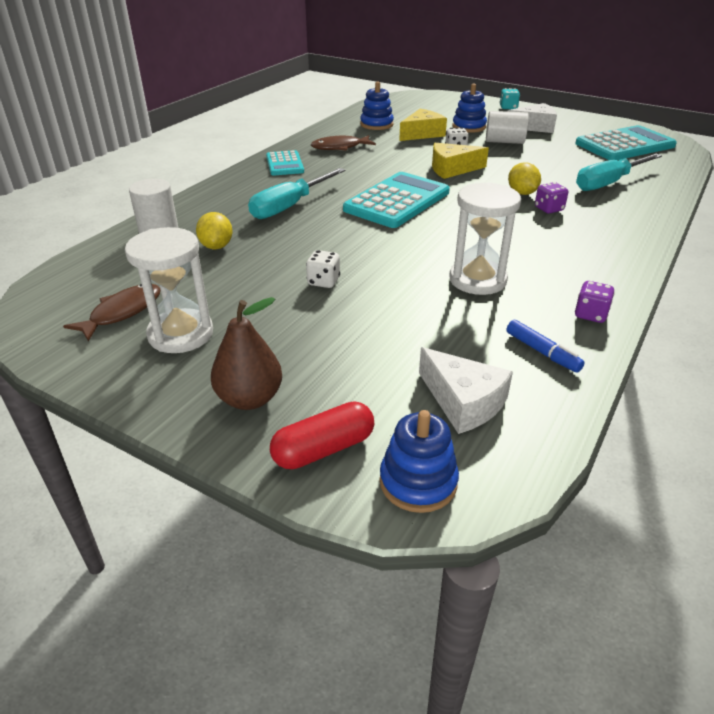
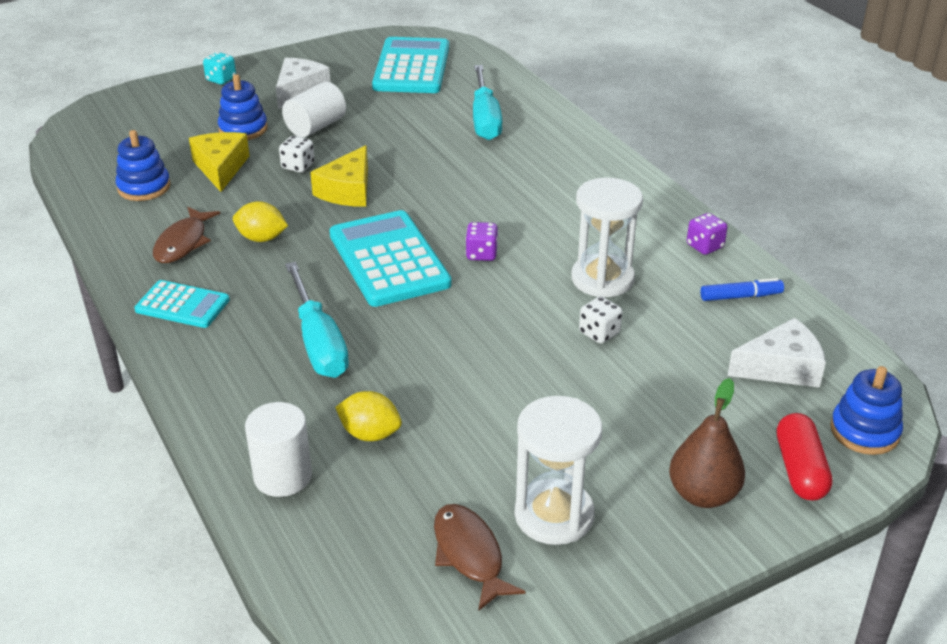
camera: 60 degrees left, 0 degrees up
white dice [306,250,340,288] -> white dice moved to [579,296,623,343]
yellow lemon [508,162,541,195] -> yellow lemon moved to [233,201,288,242]
purple dice [535,182,568,214] -> purple dice moved to [465,222,498,261]

